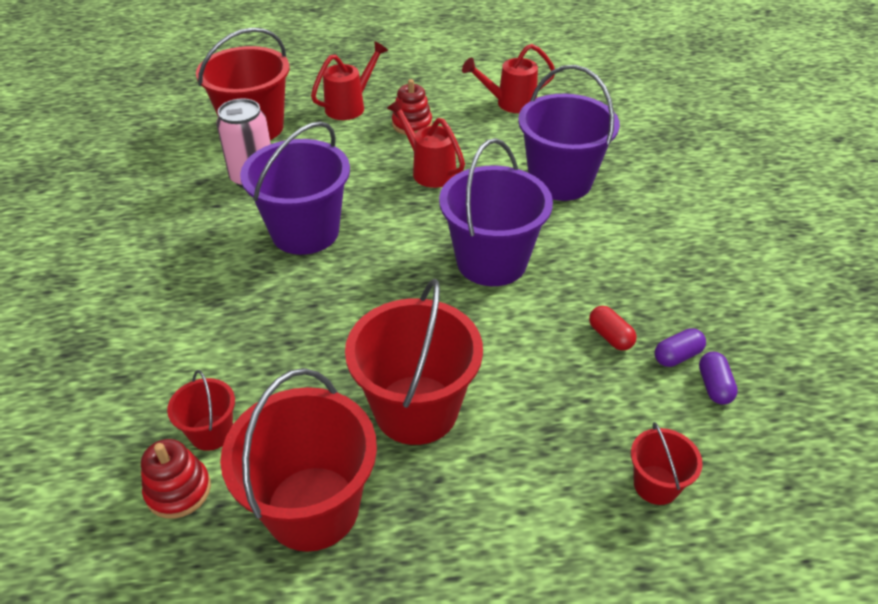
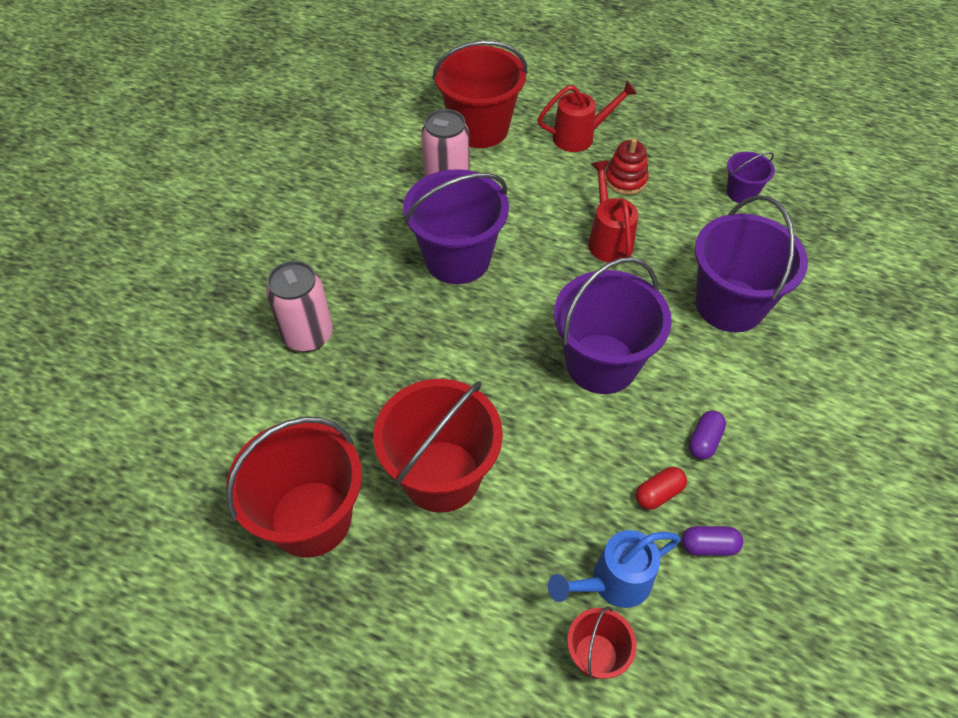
camera: 30 degrees right, 10 degrees up
red stacking toy [141,439,211,519] -> none
red bucket [167,370,235,451] -> none
red watering can [462,44,555,113] -> purple bucket [727,152,775,204]
red capsule [589,306,637,351] -> red capsule turned 60 degrees clockwise [636,467,687,510]
purple capsule [699,352,738,405] -> purple capsule moved to [689,411,726,460]
none -> pink can [266,261,333,352]
none -> blue watering can [548,530,681,608]

